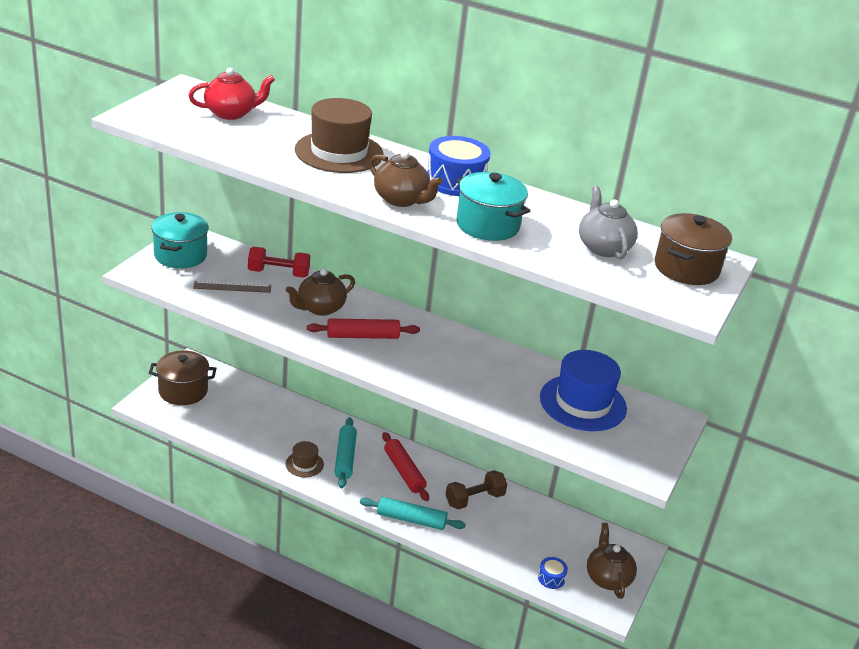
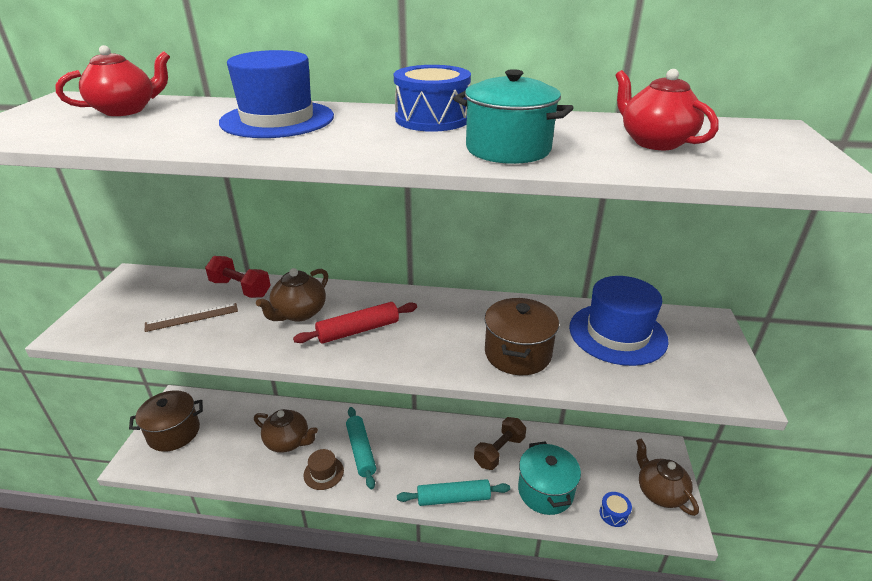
camera: 15 degrees left, 0 degrees up
turquoise pot [151,212,209,269] -> turquoise pot moved to [518,442,581,515]
red dumbbell [248,247,310,278] -> red dumbbell turned 45 degrees clockwise [205,256,271,298]
brown hat [295,98,384,173] -> blue hat [219,50,334,138]
brown teapot [369,150,443,207] -> brown teapot moved to [254,409,318,453]
red rolling pin [382,432,429,501] -> none
grey teapot [579,186,638,259] -> red teapot [615,69,719,150]
brown pot [655,213,732,285] -> brown pot moved to [485,298,559,375]

